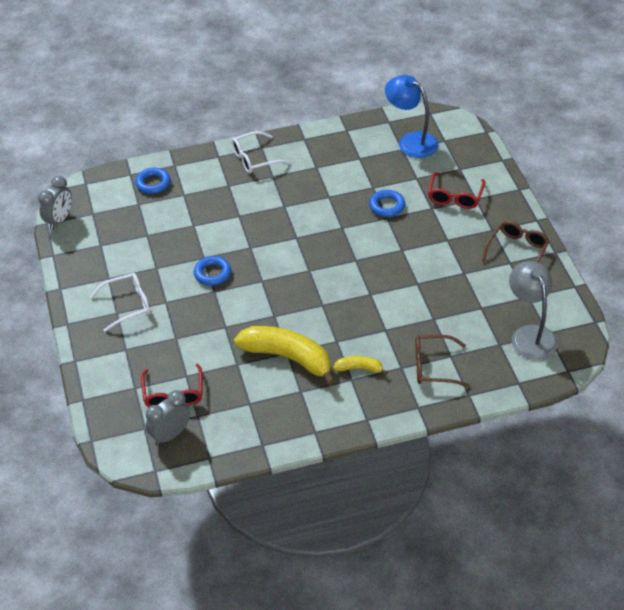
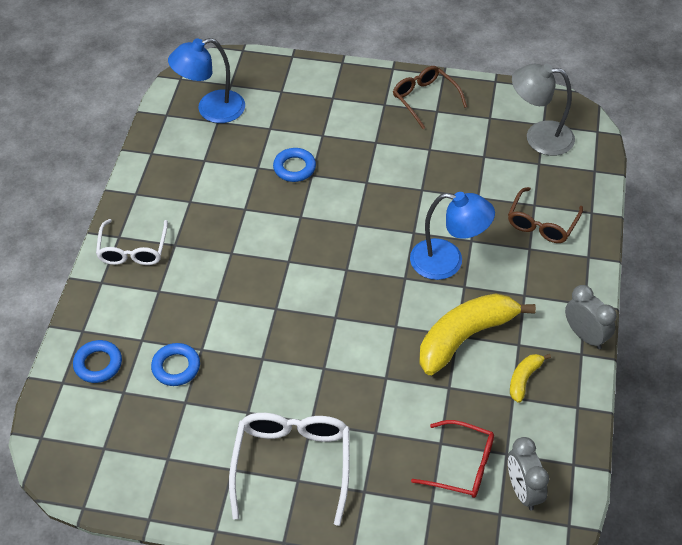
camera: 65 degrees left, 5 degrees up
grey clock [38,176,72,230] -> grey clock moved to [565,285,617,349]
white glasses [90,273,150,332] -> white glasses [229,413,350,526], size x1.50
blue ring [194,256,231,286] -> blue ring moved to [151,343,200,386]
yellow banana [333,356,388,375] -> yellow banana moved to [510,354,551,403]
red glasses [428,172,485,209] -> none
none -> blue lamp [410,192,495,280]

